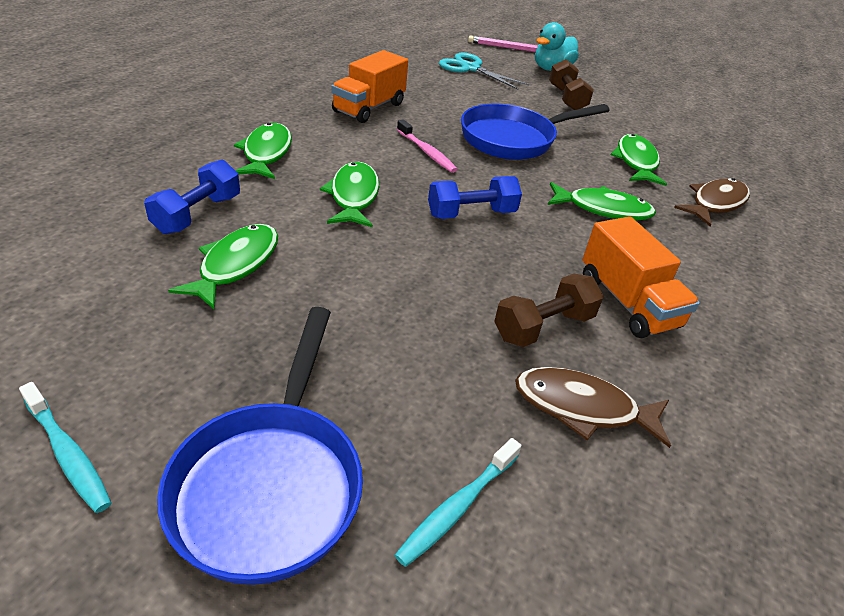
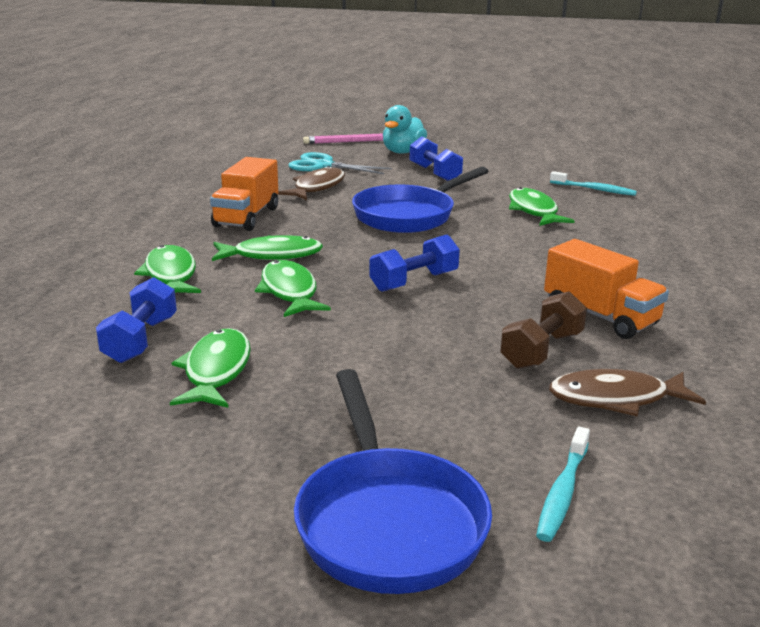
camera: 15 degrees left, 15 degrees down
turquoise toothbrush [19,382,111,513] -> turquoise toothbrush moved to [550,171,637,196]
pink toothbrush [397,120,458,173] -> none
green fish [548,182,656,220] -> green fish moved to [212,235,323,261]
brown dumbbell [549,59,594,110] -> blue dumbbell [410,136,463,181]
brown fish [674,178,750,226] -> brown fish moved to [278,166,345,200]

